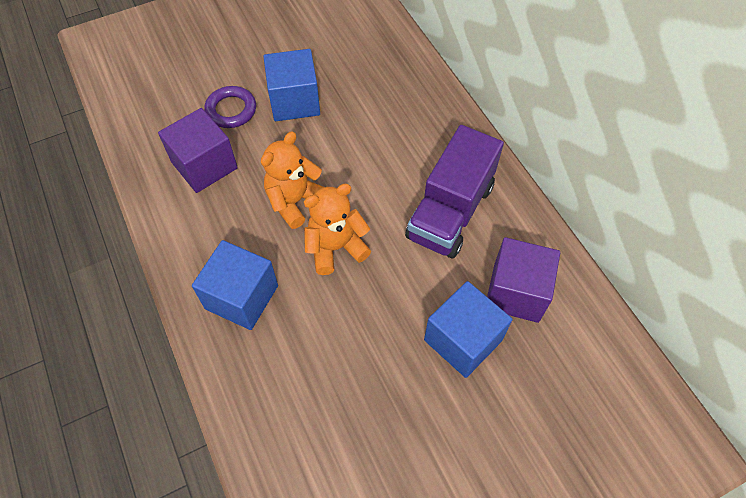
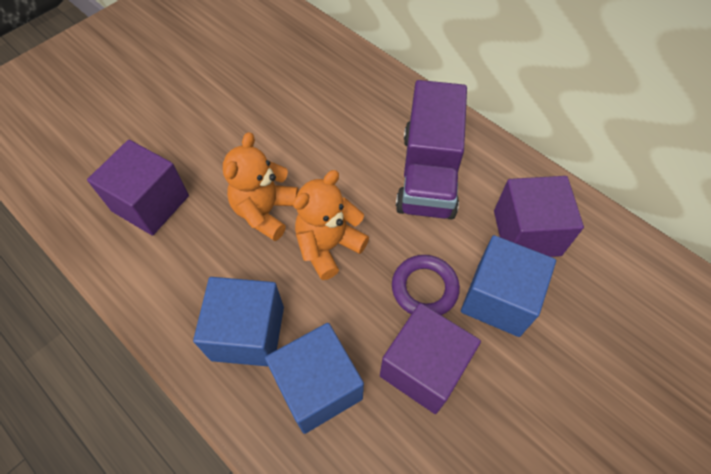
camera: 20 degrees left, 0 degrees up
purple ring [204,86,256,128] -> purple ring moved to [392,255,460,315]
blue cube [263,49,320,121] -> blue cube moved to [265,323,364,434]
none -> purple cube [380,303,481,414]

